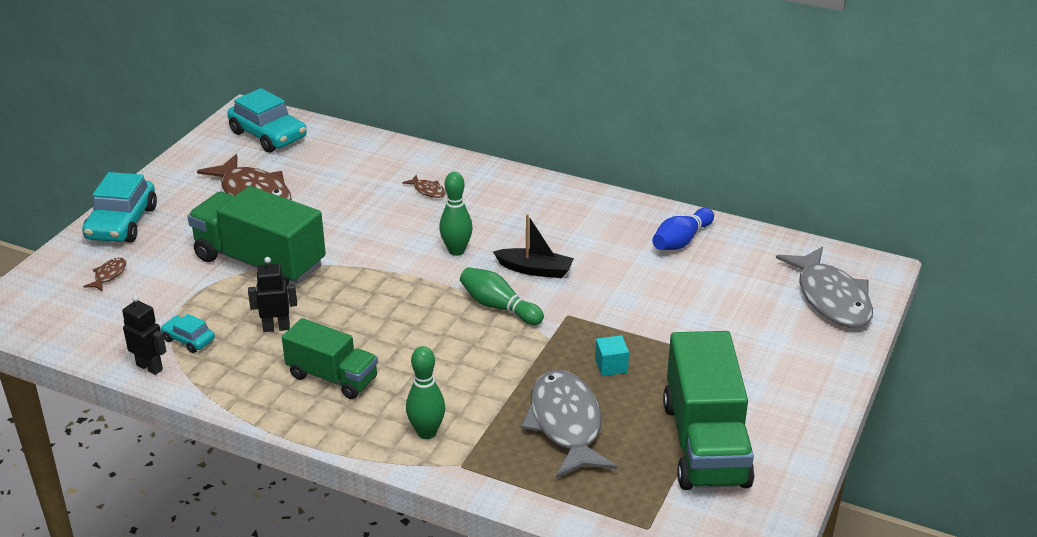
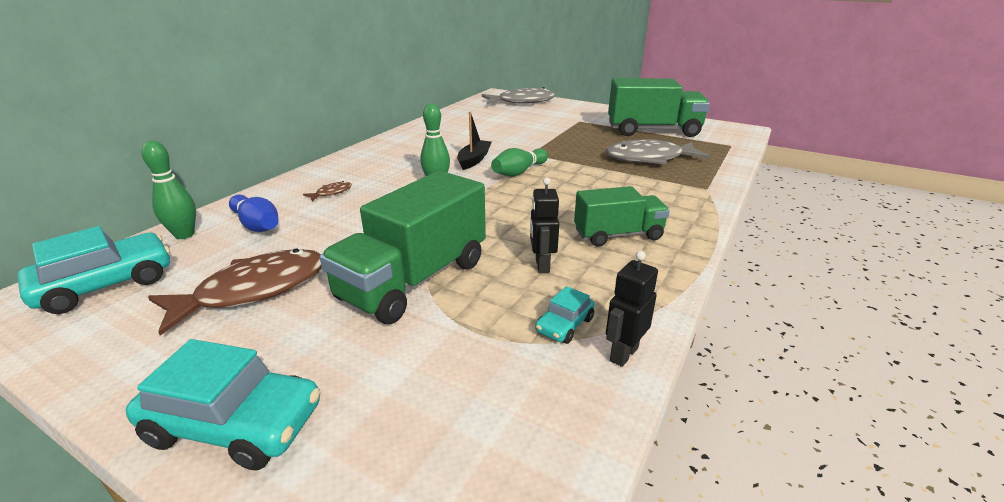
camera: 85 degrees left, 5 degrees down
brown fish [83,258,126,292] -> none
green truck [282,318,378,399] -> green truck turned 45 degrees clockwise [574,186,670,247]
green bowling pin [406,346,445,439] -> green bowling pin moved to [141,141,196,239]
turquoise cube [595,335,629,376] -> none
blue bowling pin [652,208,714,250] -> blue bowling pin moved to [229,195,278,232]

